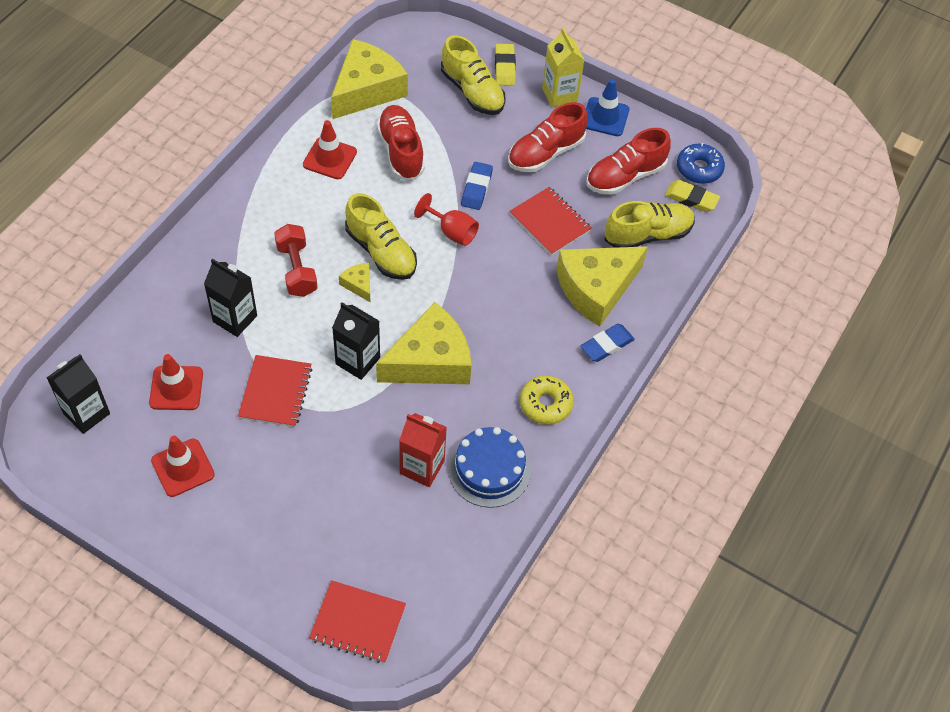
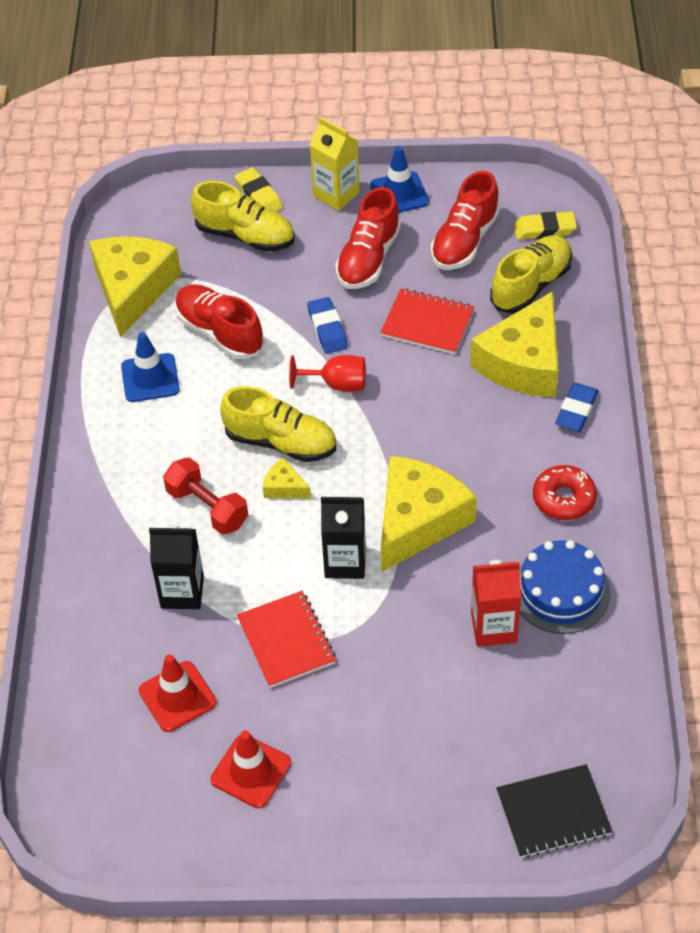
camera: 25 degrees left, 5 degrees down
black carton [47,354,110,434] -> none
red traffic cone [303,120,357,179] -> blue traffic cone [121,332,180,402]
red notebook [309,580,406,663] -> black notebook [496,764,613,858]
yellow donut [520,375,574,425] -> red donut [533,465,597,520]
blue donut [677,143,725,184] -> none

